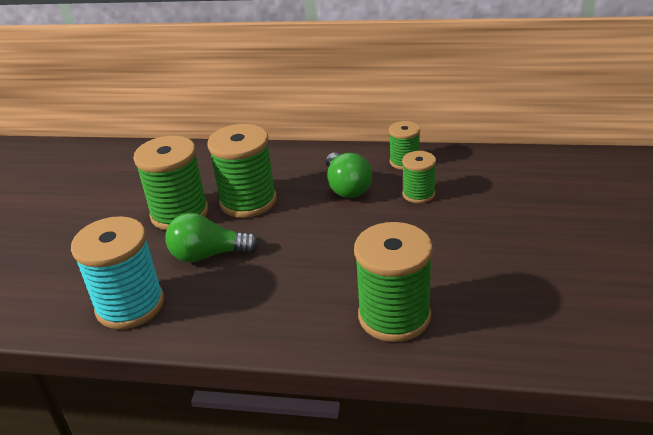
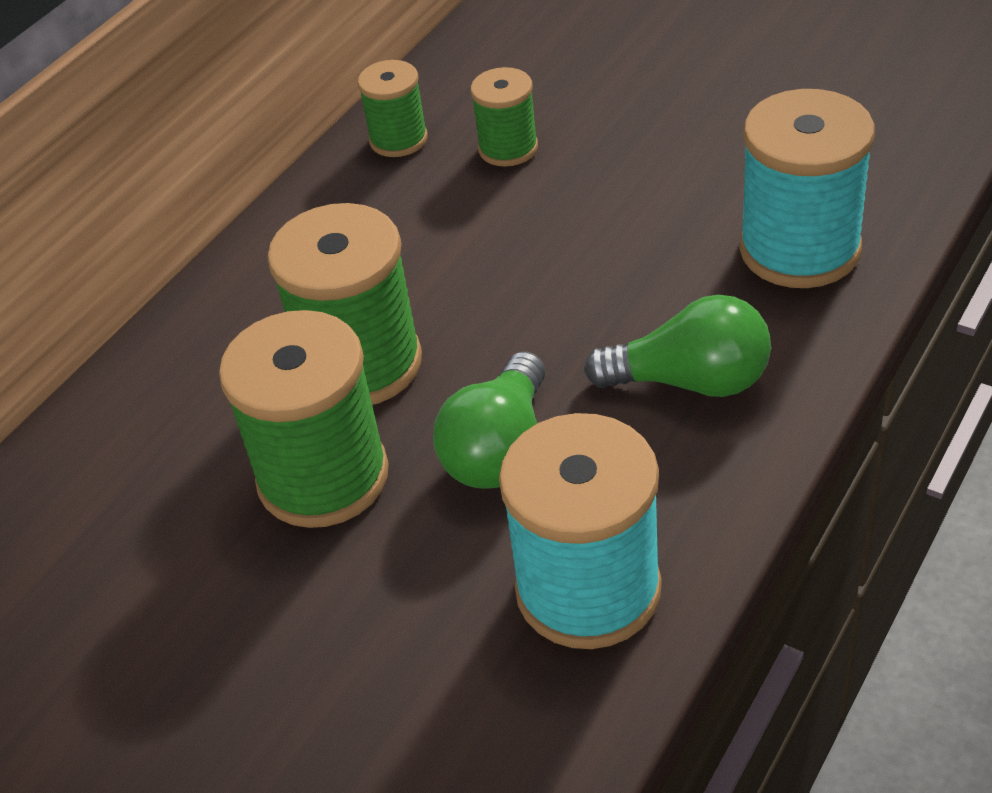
camera: 65 degrees left, 10 degrees up
green light bulb [326,153,372,198] -> green light bulb moved to [584,295,771,397]
green spool [354,222,433,342] -> turquoise spool [740,89,875,288]

